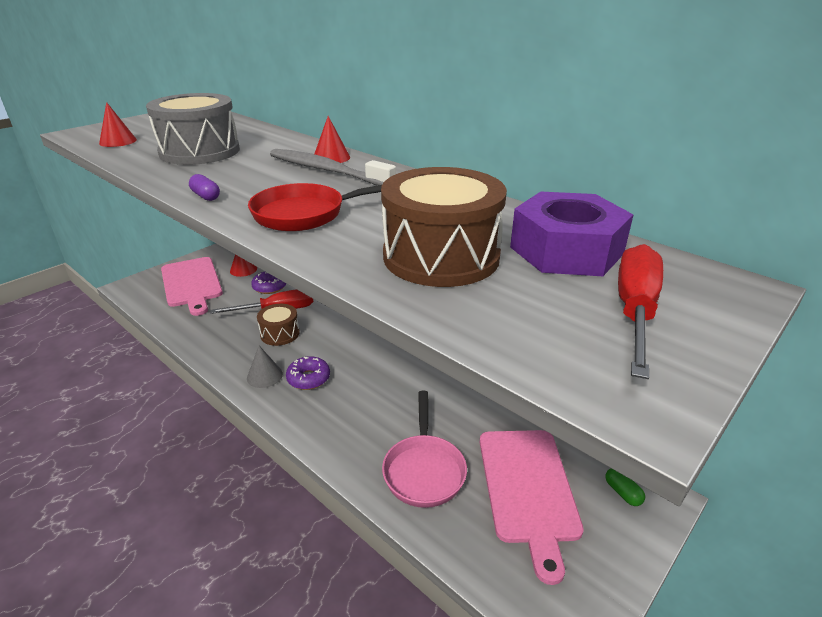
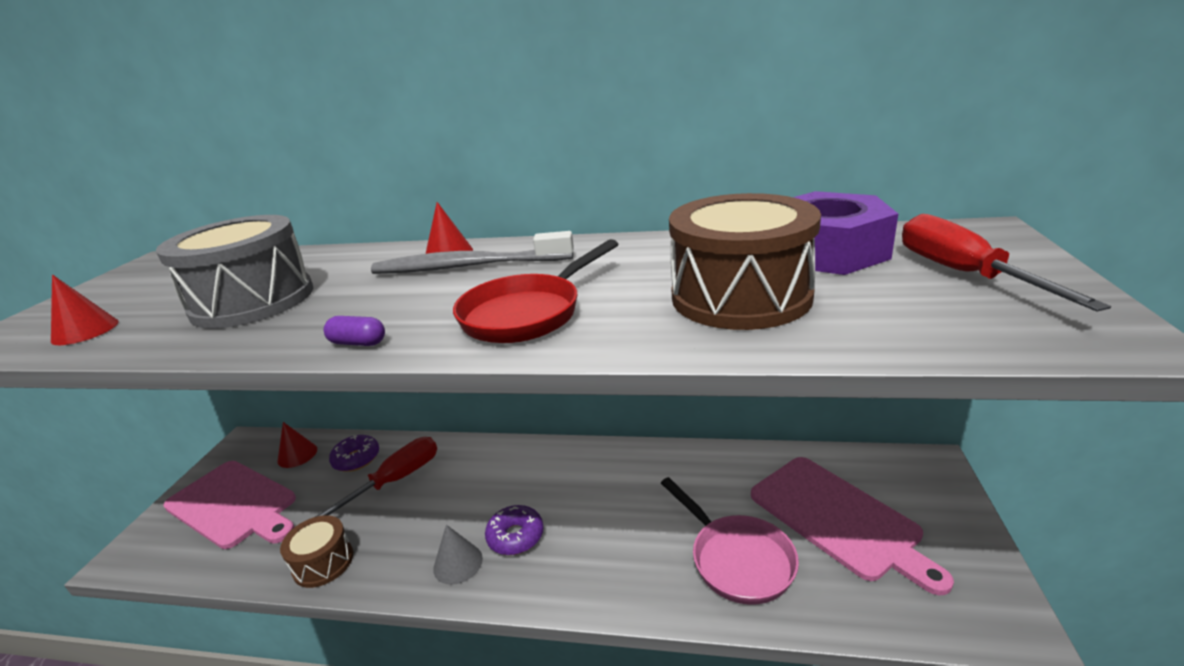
camera: 30 degrees left, 5 degrees down
brown drum [257,304,300,346] -> brown drum moved to [280,515,353,588]
green capsule [605,468,645,506] -> none

